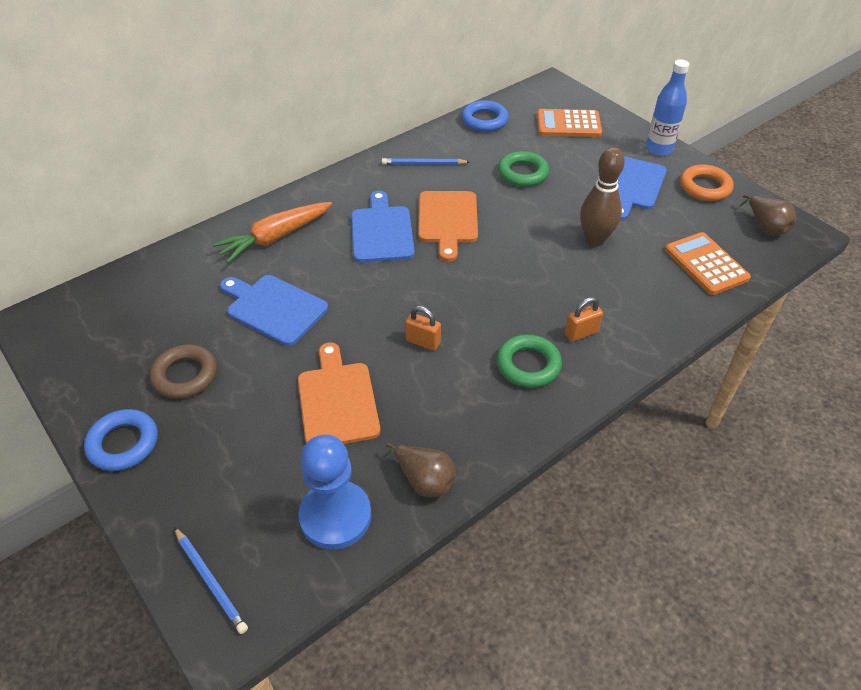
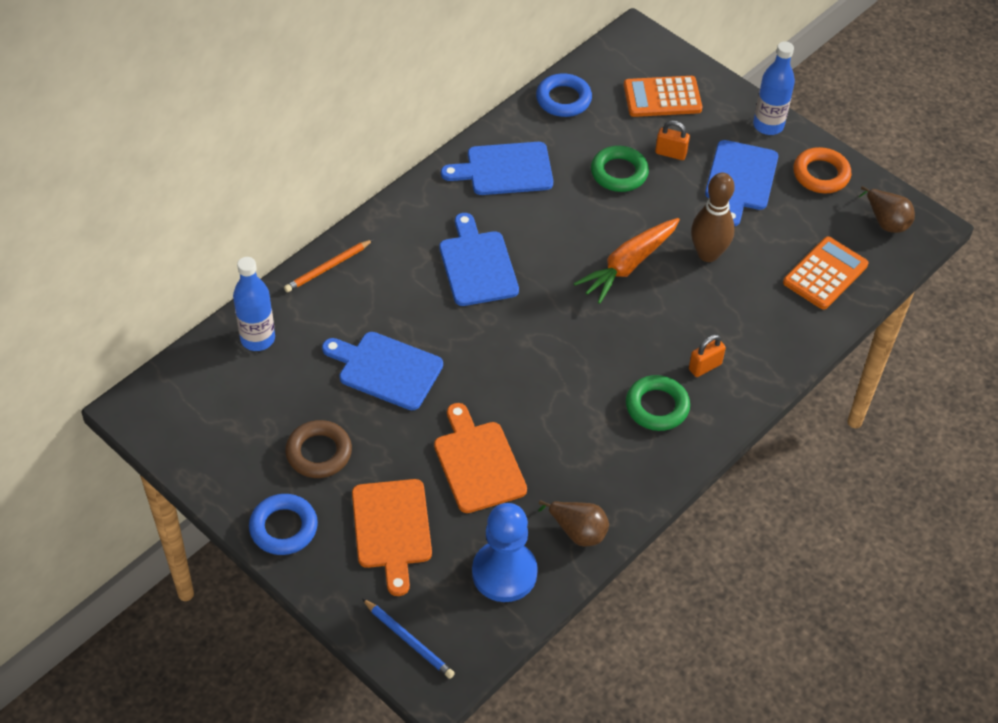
camera: 10 degrees left, 5 degrees up
orange carrot [212,202,332,263] -> orange carrot moved to [574,218,680,304]
blue pencil [382,158,470,165] -> blue cutting board [441,142,553,195]
orange padlock [405,306,441,351] -> orange padlock moved to [655,120,690,160]
orange cutting board [418,191,478,262] -> orange cutting board moved to [352,479,432,596]
orange calculator [665,232,751,295] -> orange calculator turned 75 degrees clockwise [783,237,868,310]
none -> blue bottle [233,257,275,351]
none -> orange pencil [284,239,374,292]

